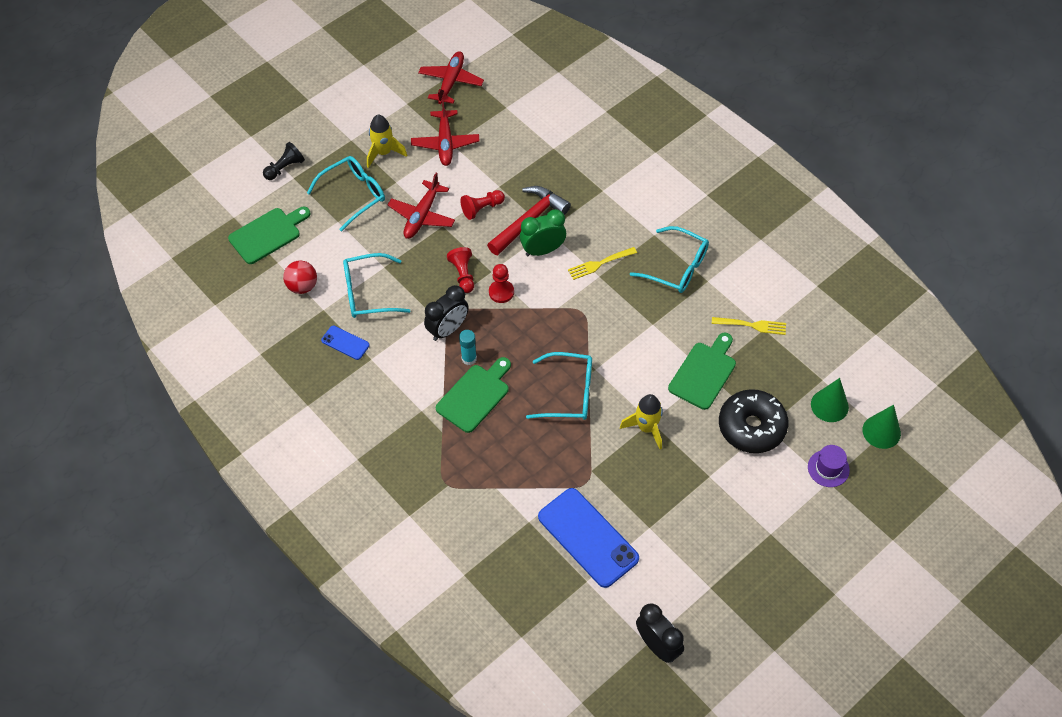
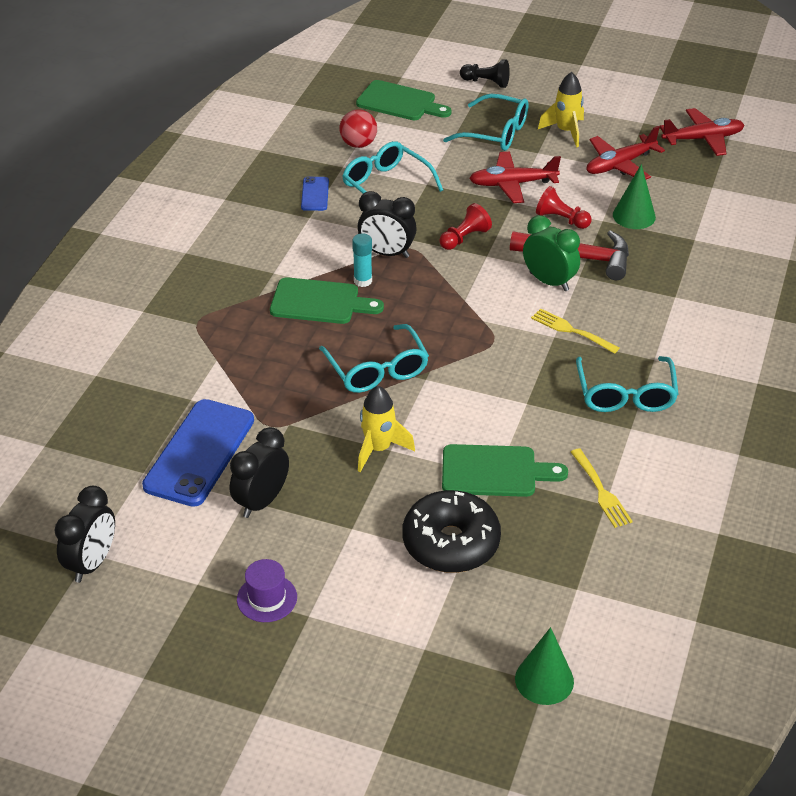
camera: 60 degrees right, 15 degrees down
red pawn [489,264,514,303] -> none
purple hat [808,445,850,487] -> purple hat moved to [237,559,297,622]
green cone [811,378,849,422] -> green cone moved to [613,164,656,229]
none -> black clock [230,427,289,518]

